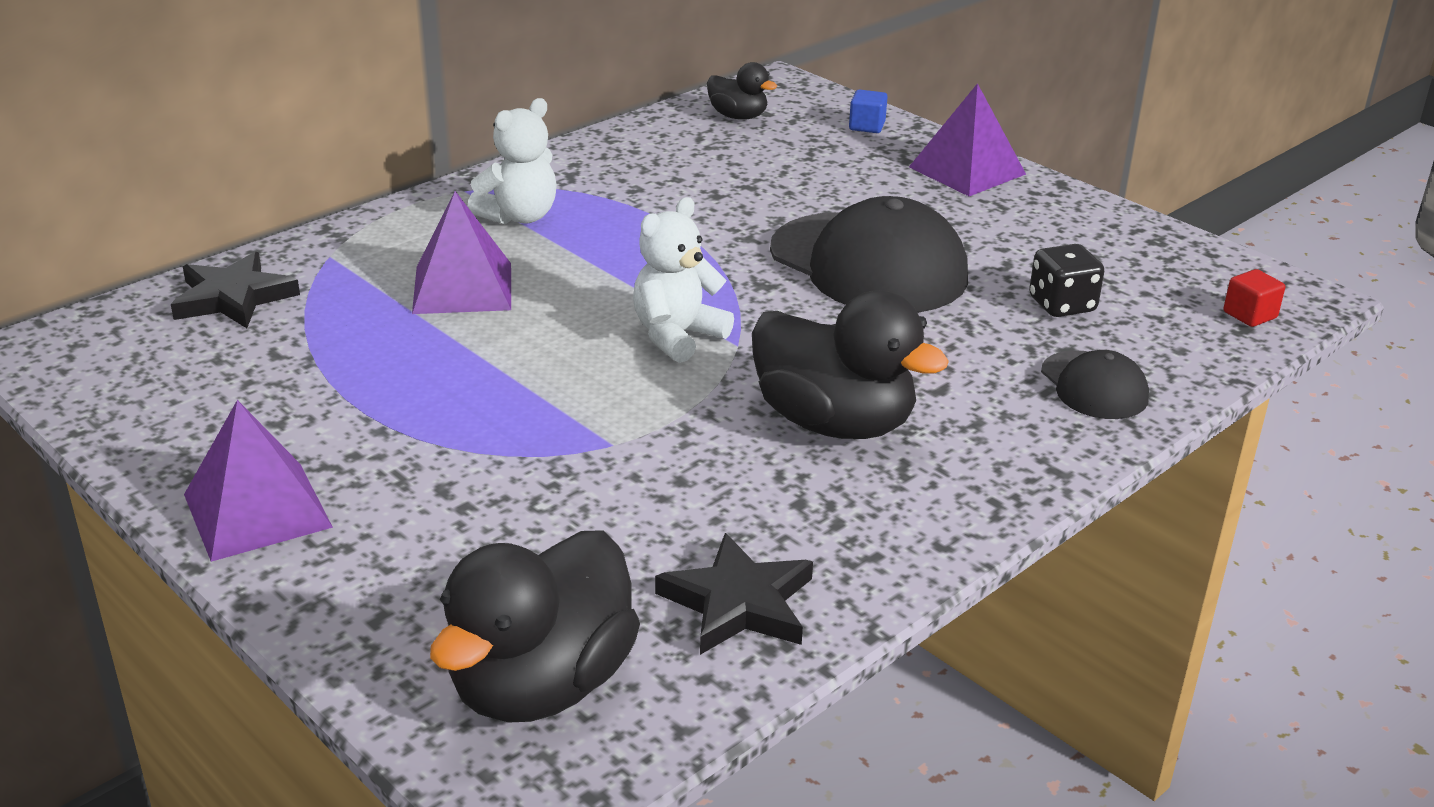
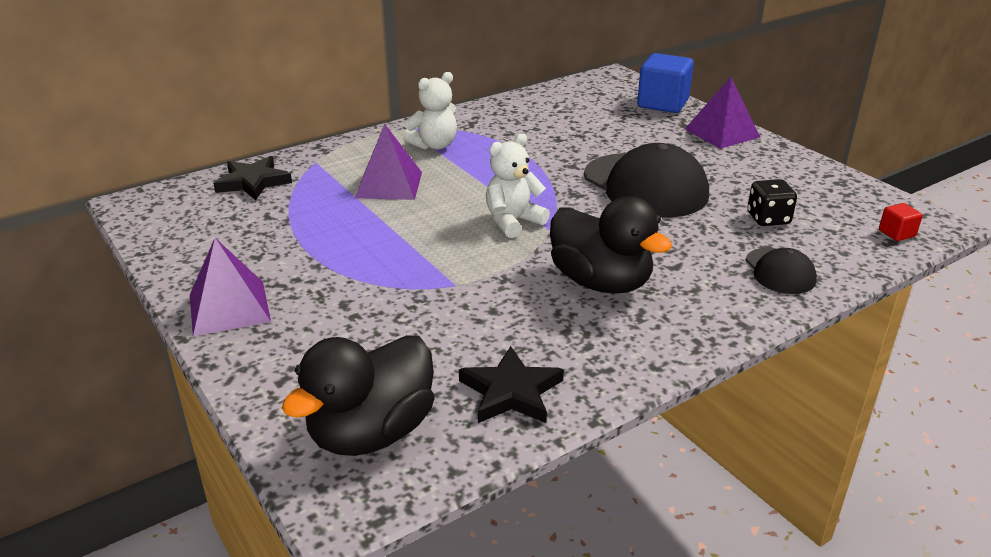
camera: 10 degrees right, 0 degrees up
black duck [707,62,777,120] -> none
blue cube [849,89,888,133] -> blue cube [637,53,694,113], size x2.15

